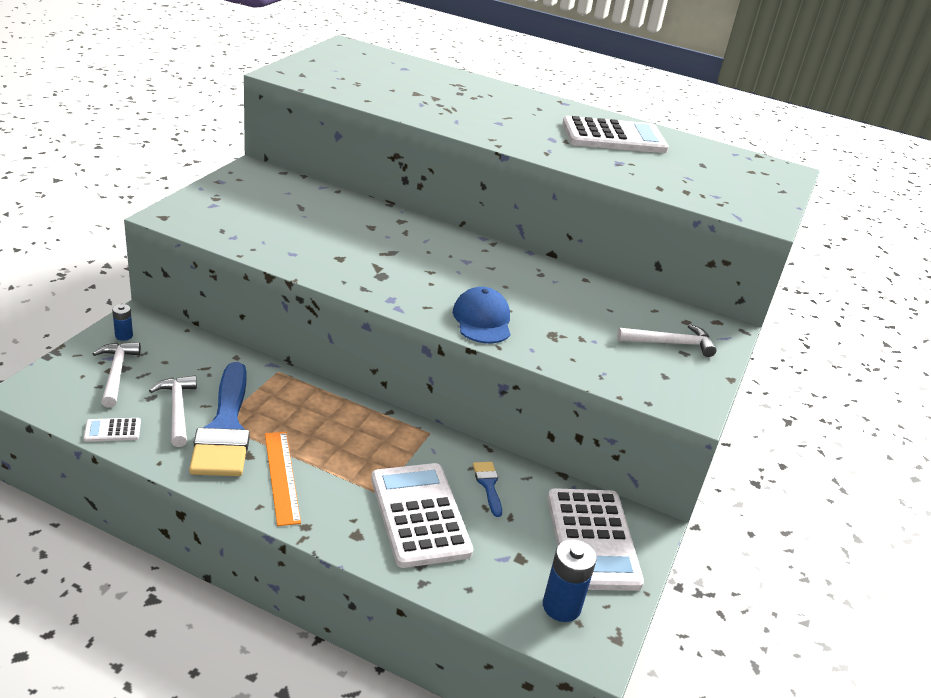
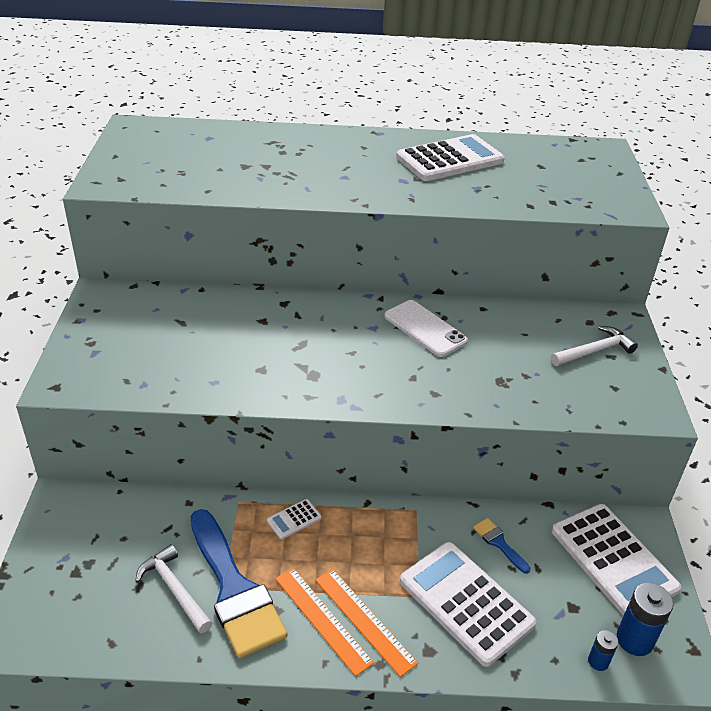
camera: 20 degrees left, 5 degrees up
white calculator [84,418,141,442] -> white calculator moved to [267,499,321,539]
white hammer [92,342,141,408] -> none
blue battery [112,304,133,341] -> blue battery moved to [588,630,618,671]
blue cap [453,287,510,344] -> none
none -> orange ruler [315,569,418,677]
none -> white phone [384,300,468,357]

